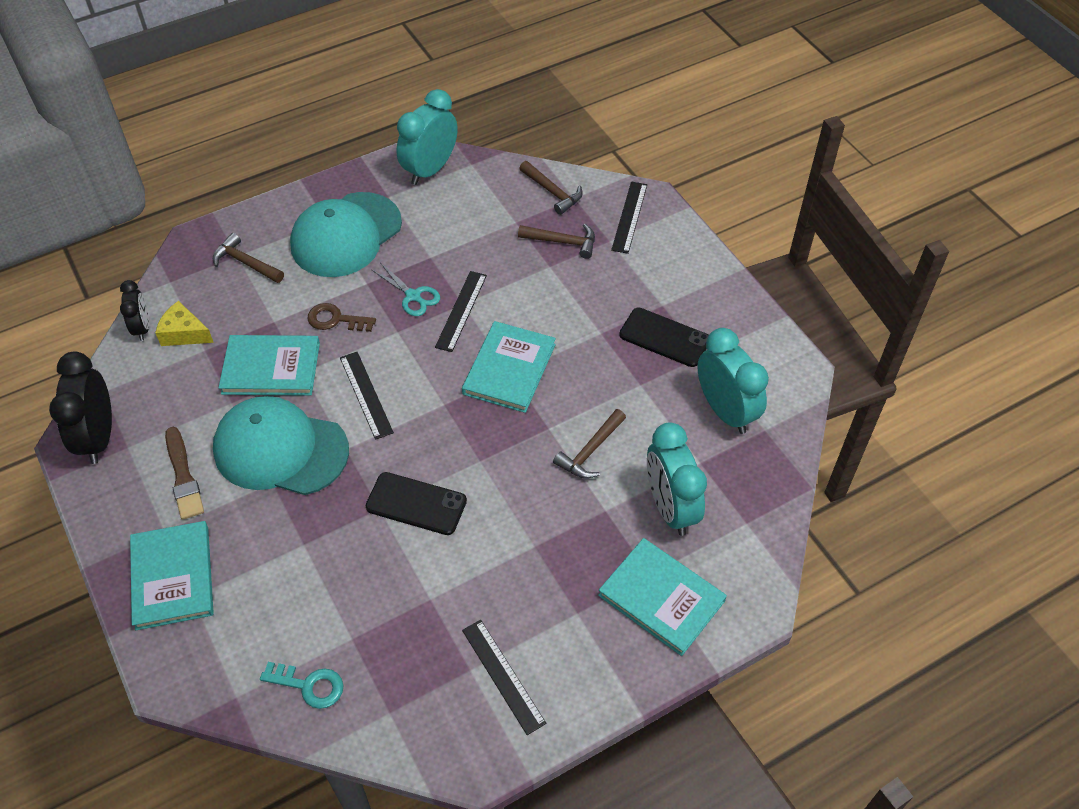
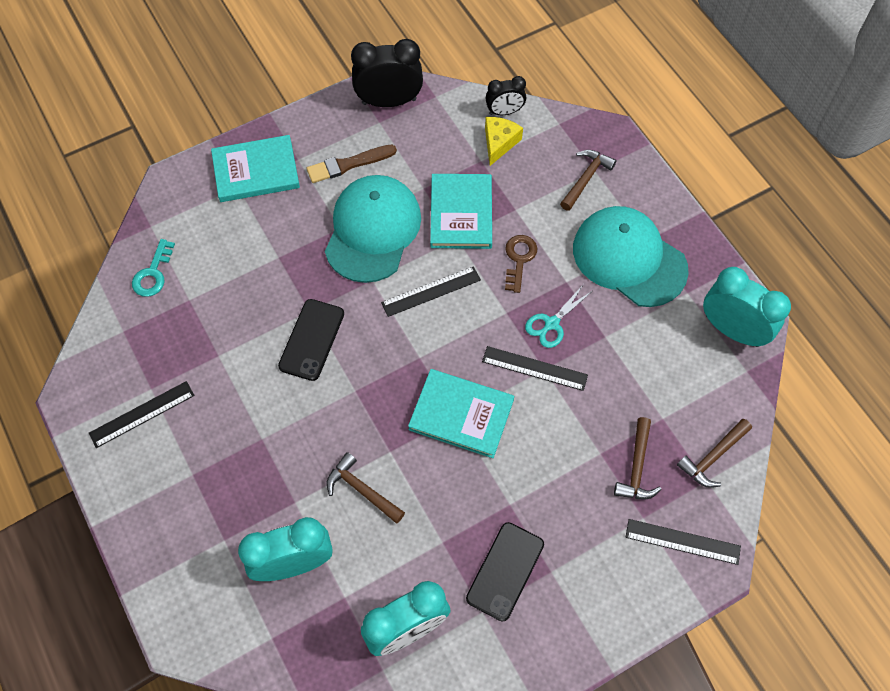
camera: 90 degrees right, 10 degrees up
turquoise book [598,538,727,656] -> none

